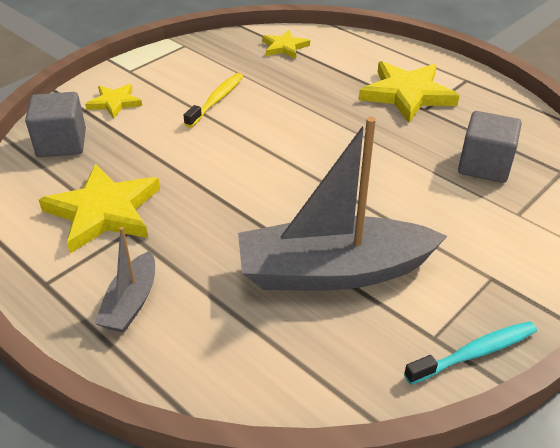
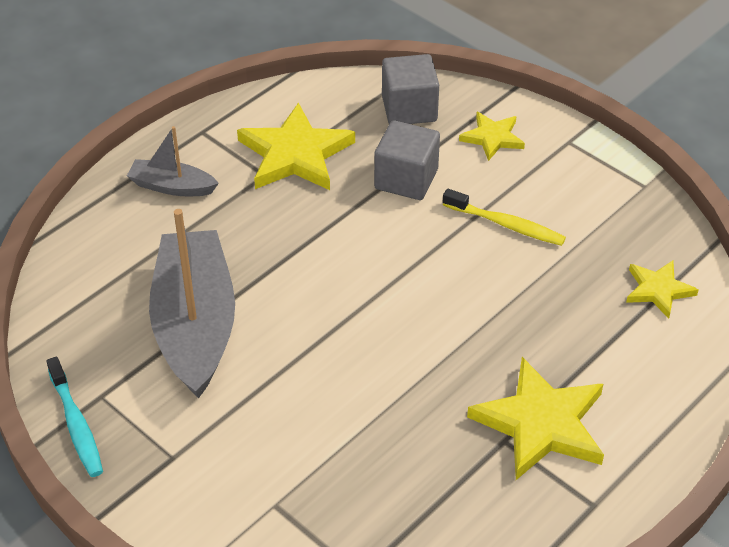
camera: 90 degrees right, 5 degrees up
grey cube [458,111,522,183] -> grey cube moved to [374,120,440,200]

